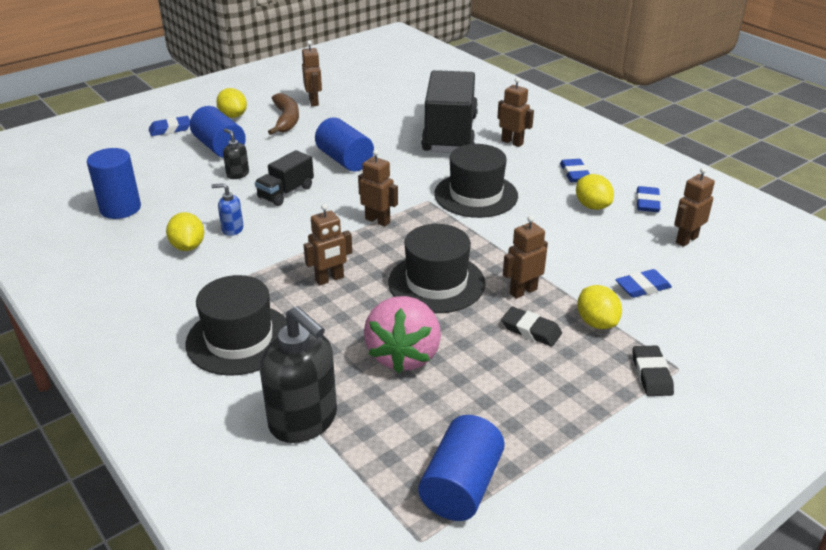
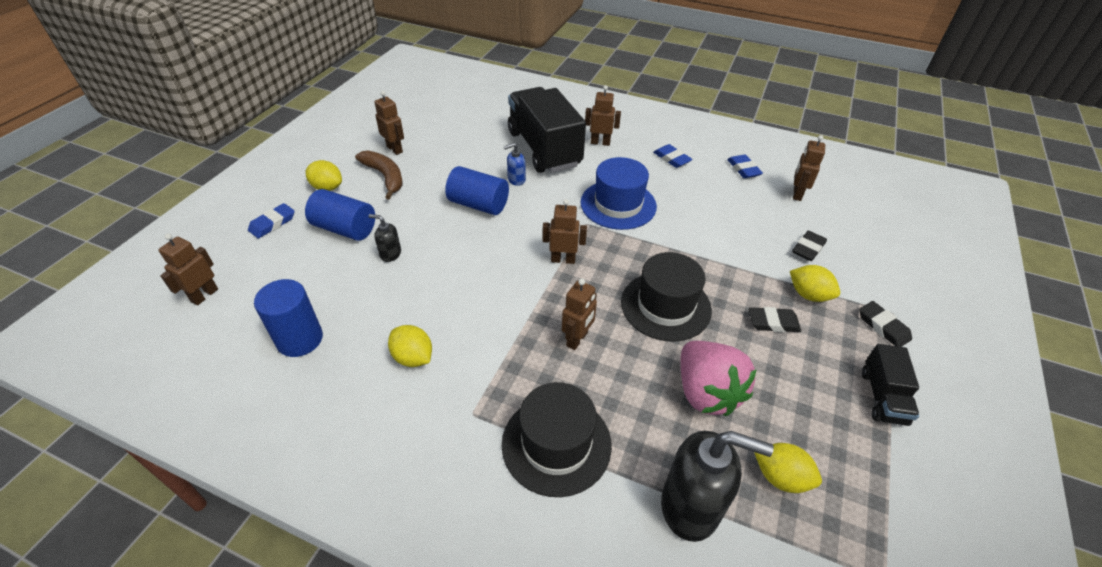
camera: 30 degrees left, 10 degrees up
blue soap dispenser [211,183,243,236] -> blue soap dispenser moved to [504,143,526,186]
black truck [255,150,314,206] -> black truck moved to [862,344,919,426]
blue cylinder [418,415,505,521] -> none
black hat [434,144,518,218] -> blue hat [580,157,657,230]
brown robot [503,215,548,299] -> brown robot moved to [159,233,218,305]
yellow lemon [576,174,614,210] -> yellow lemon moved to [754,443,822,493]
blue eraser [615,269,672,298] -> black eraser [792,231,827,261]

